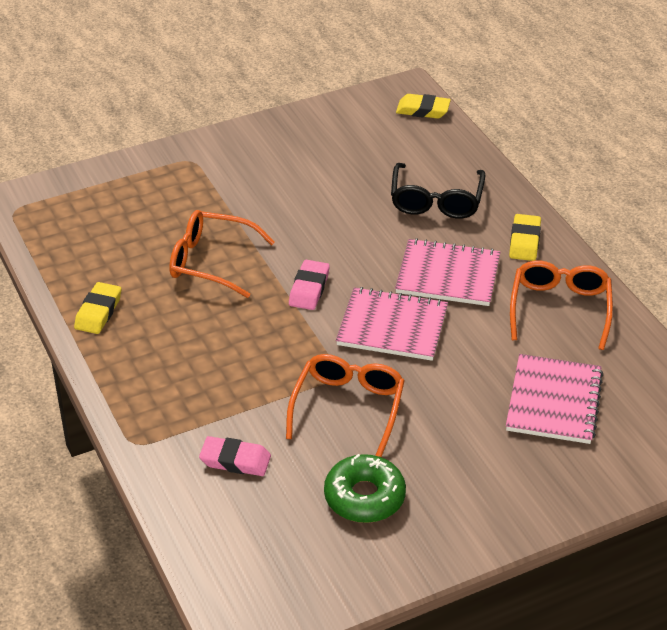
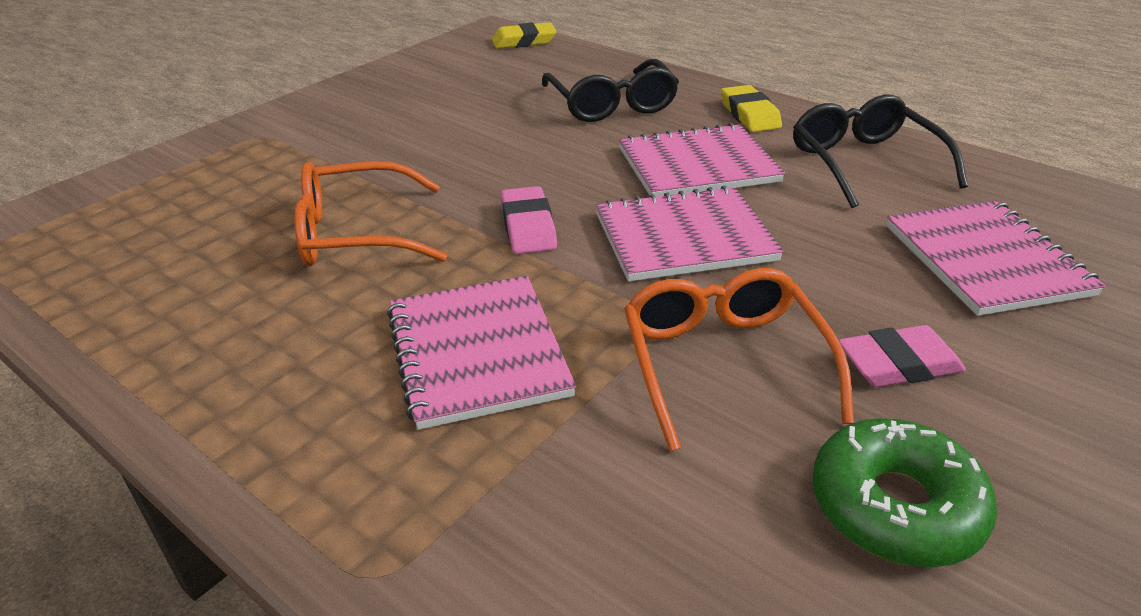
camera: 25 degrees left, 5 degrees down
yellow eraser [74,282,121,334] -> none
pink eraser [199,436,271,476] -> pink eraser moved to [838,325,966,387]
orange glasses [510,260,613,350] -> black glasses [793,95,968,208]
none -> pink notebook [387,276,576,430]

